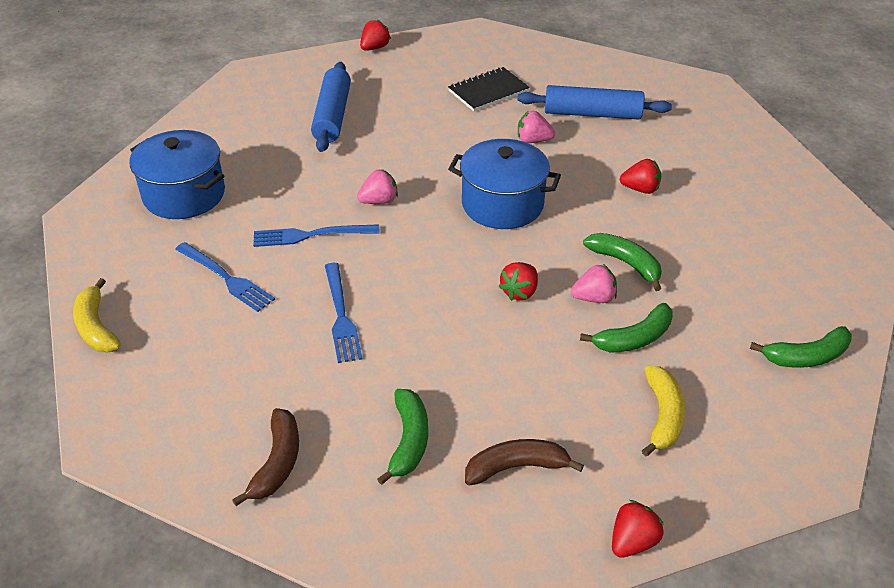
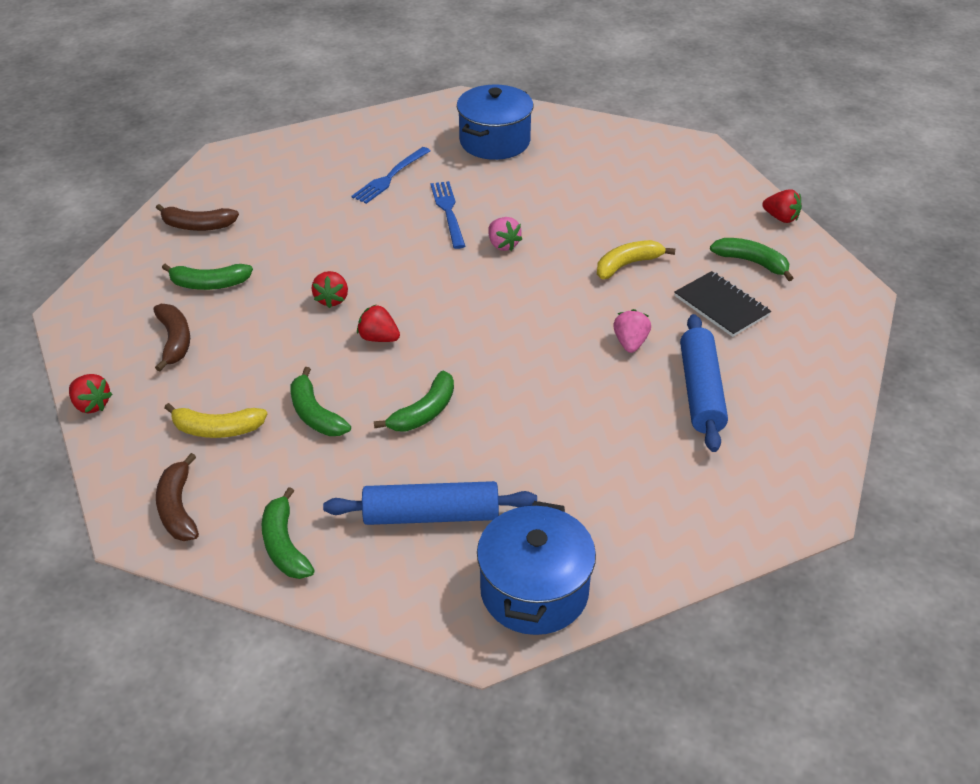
camera: 85 degrees right, 0 degrees up
yellow banana [73,278,121,353] -> yellow banana moved to [597,240,675,279]
blue rolling pin [311,62,351,152] -> blue rolling pin moved to [323,481,537,525]
blue fork [325,263,362,363] -> none
blue pot [448,139,561,229] -> blue pot moved to [477,501,596,635]
pink strawberry [571,264,617,303] -> none
red strawberry [620,159,661,194] -> red strawberry moved to [312,271,348,308]
none -> brown banana [156,453,199,541]
none -> green banana [710,238,793,281]

